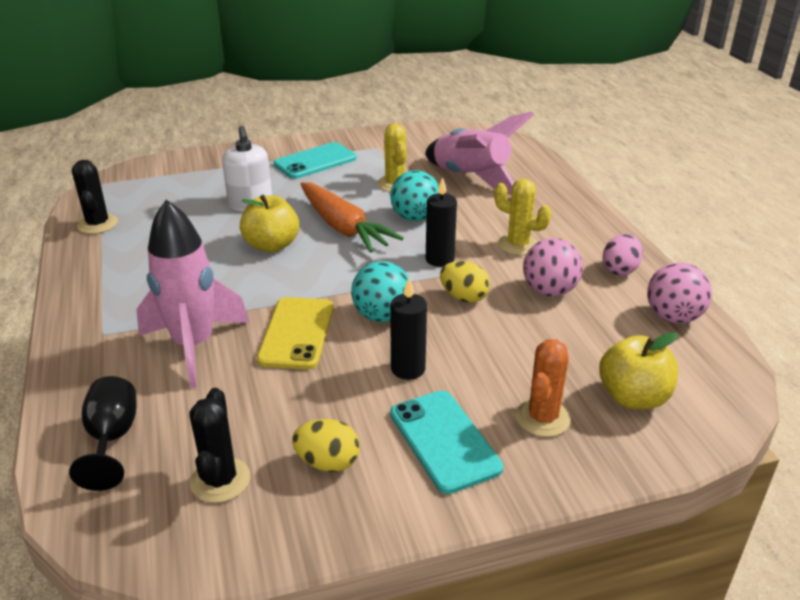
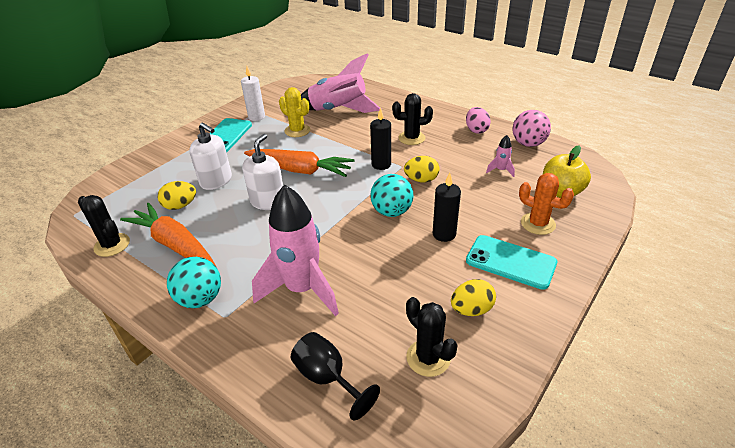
camera: 35 degrees left, 5 degrees up
yellow apple [240,195,299,253] -> white soap dispenser [242,134,283,210]
yellow phone [257,297,333,369] -> none
turquoise ball [390,170,439,221] -> turquoise ball moved to [167,257,221,308]
yellow cactus [494,179,551,255] -> black cactus [392,93,433,145]
orange cactus [516,339,571,437] -> orange cactus turned 45 degrees counterclockwise [519,173,574,235]
pink ball [523,238,583,297] -> none
none -> orange carrot [120,203,216,266]
none -> yellow egg [158,181,196,210]
none -> white candle [241,66,265,121]
none -> pink rocket [486,135,515,177]

